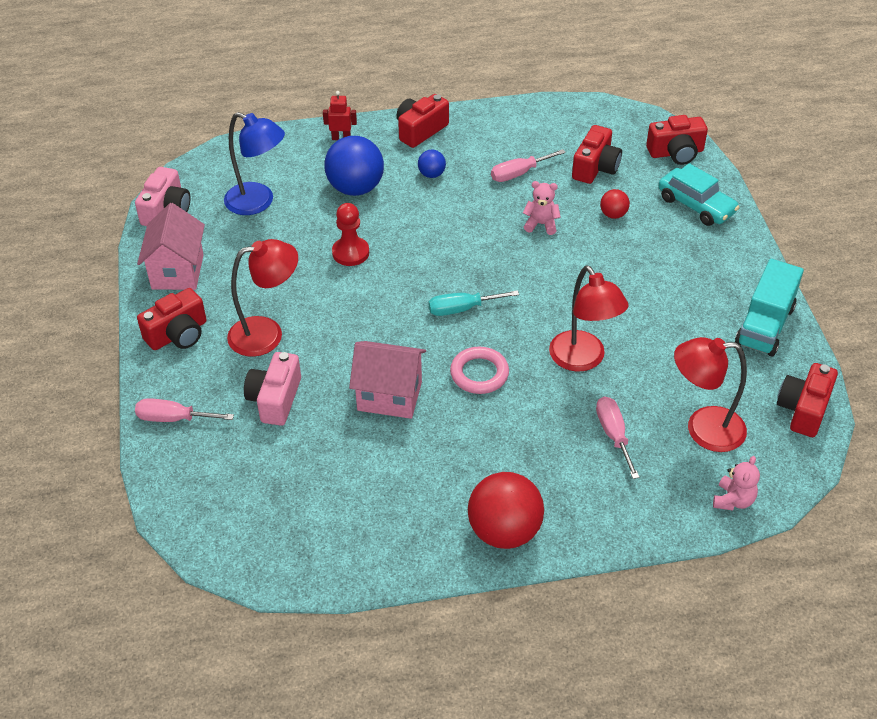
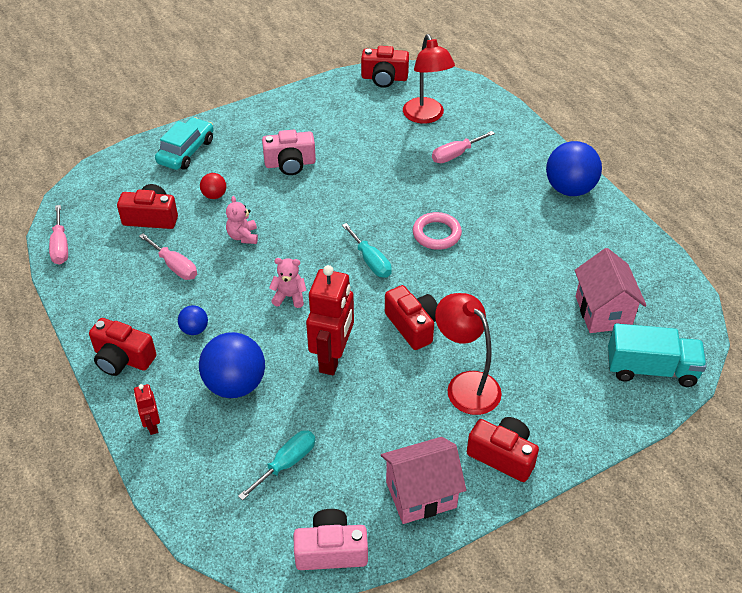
camera: 110 degrees left, 0 degrees up
pink screwdriver [135,398,234,422] -> pink screwdriver moved to [49,205,68,265]
blue lamp [224,112,285,215] -> turquoise screwdriver [238,430,316,500]
pink camera [244,352,301,426] -> pink camera moved to [262,130,316,175]
red pawn [332,203,369,266] -> red robot [306,265,354,375]
pink house [349,341,426,419] -> pink house moved to [574,248,647,333]
red ball [468,472,544,549] -> blue ball [546,141,602,196]
red lamp [549,266,628,372] -> none
red camera [646,115,708,165] -> red camera moved to [385,285,438,350]
pink teddy bear [713,456,760,511] -> pink teddy bear moved to [269,258,307,308]
turquoise truck [735,259,804,357] -> turquoise truck moved to [608,323,707,387]

